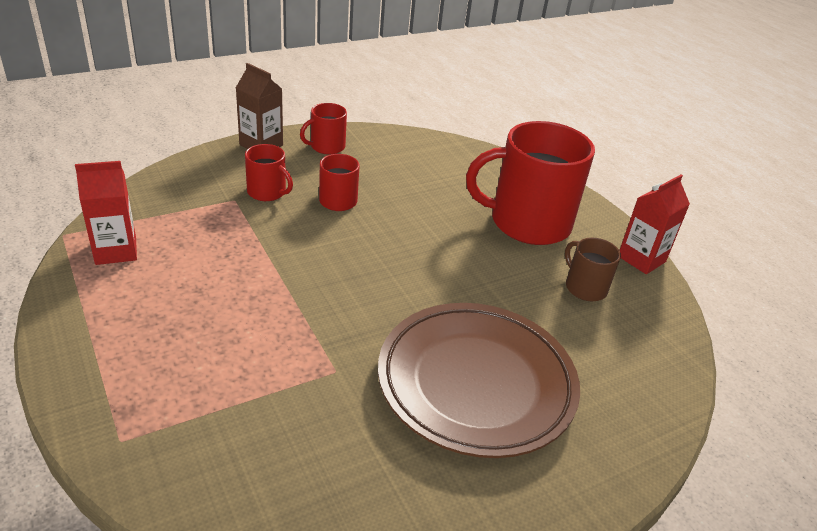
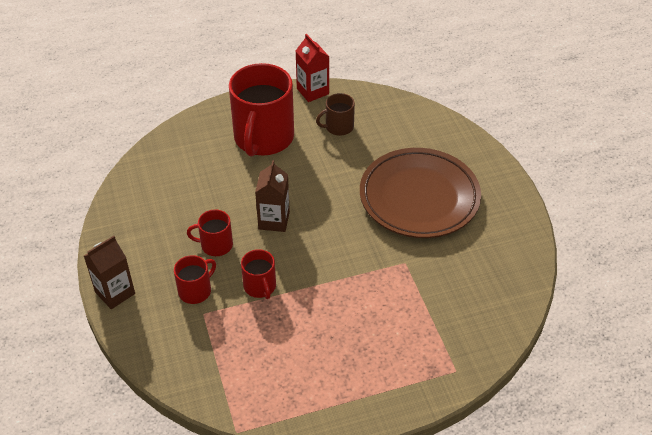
camera: 75 degrees left, 10 degrees up
red carton [75,161,137,265] -> none
red mug [300,103,347,155] -> red mug moved to [241,249,276,299]
none -> brown carton [255,160,290,232]

